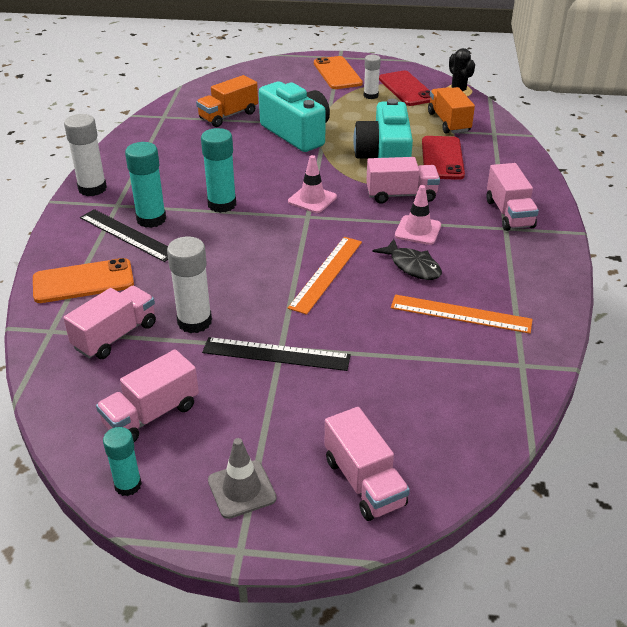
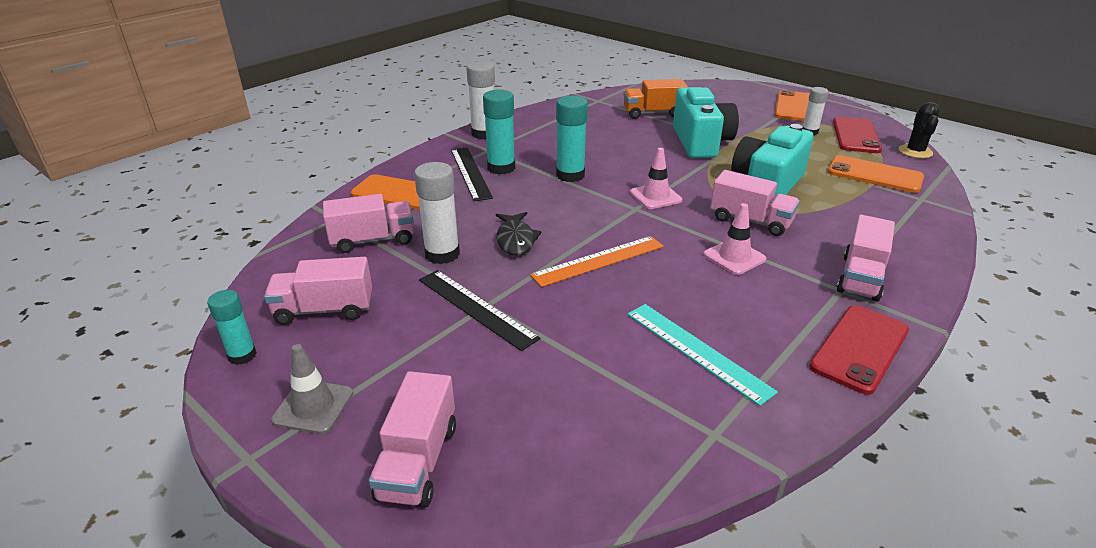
camera: 35 degrees right, 5 degrees down
black fish [373,239,442,280] -> black fish moved to [496,212,542,256]
orange ruler [391,294,533,334] -> turquoise ruler [627,304,778,406]
red phone [422,136,465,180] -> red phone moved to [809,305,909,395]
orange truck [428,87,475,134] -> orange phone [828,155,924,193]

